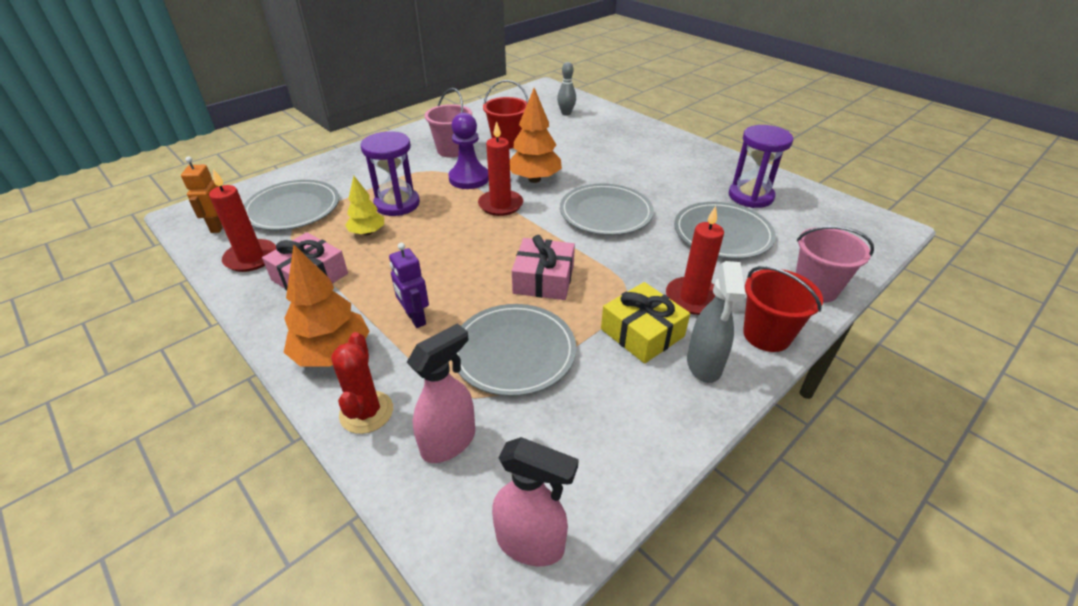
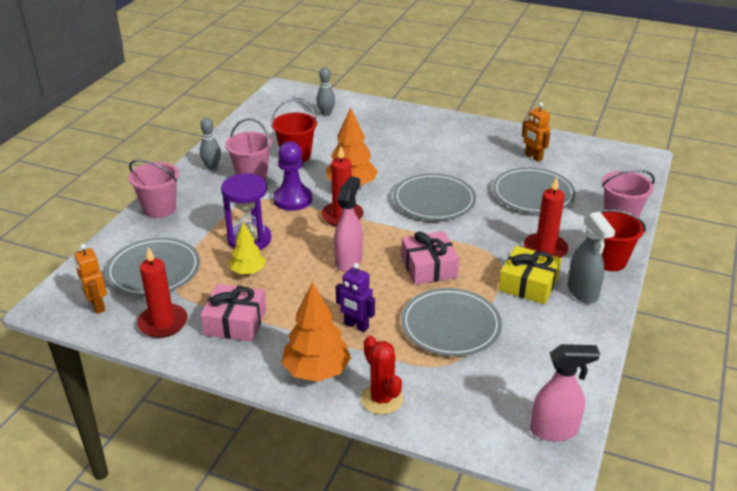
camera: 25 degrees left, 5 degrees down
pink spray bottle [407,323,475,463] -> pink spray bottle moved to [334,176,363,271]
purple hourglass [729,125,793,208] -> orange robot [522,102,550,162]
none -> pink bucket [128,159,179,218]
none -> grey bowling pin [200,117,221,170]

